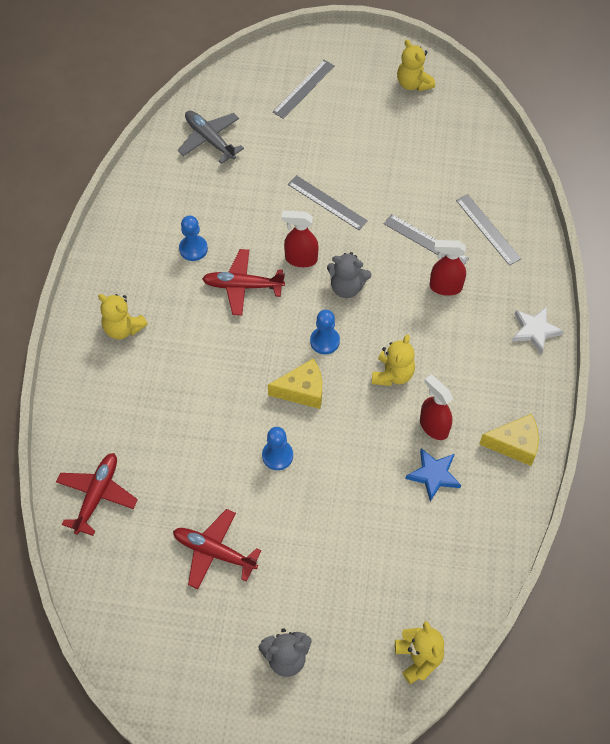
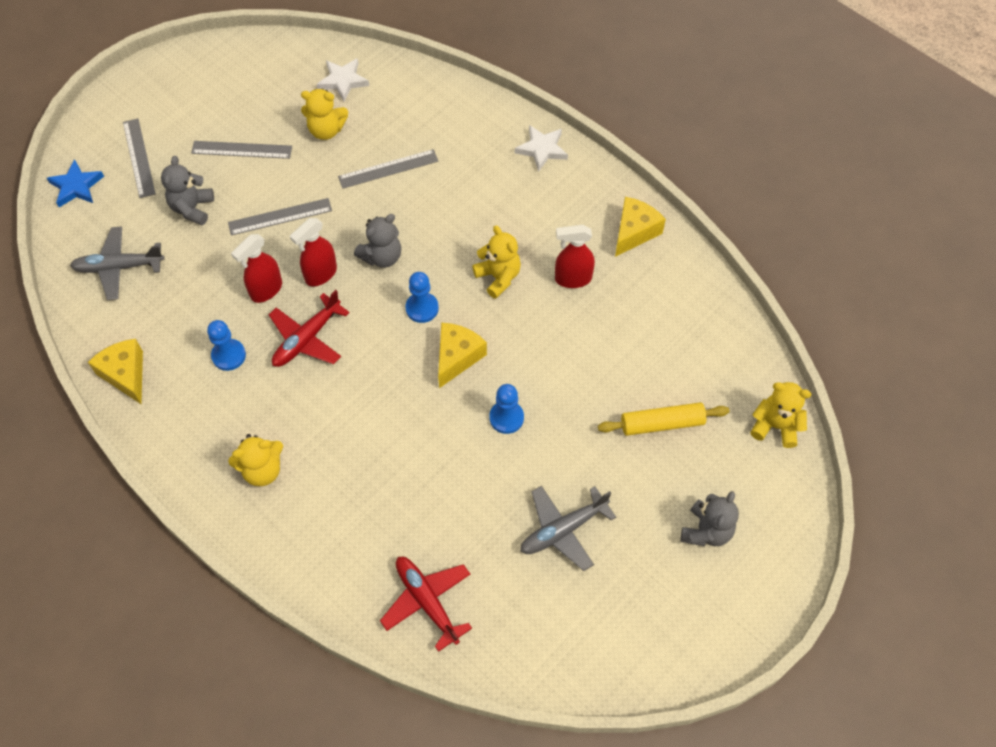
camera: 55 degrees left, 0 degrees up
red plane [173,509,261,589] -> grey plane [520,486,616,571]
yellow teddy bear [397,40,435,92] -> yellow teddy bear moved to [301,88,348,140]
blue star [405,448,461,502] -> blue star moved to [47,159,104,207]
red spray bottle [429,240,466,296] -> red spray bottle moved to [231,234,282,303]
grey ruler [456,194,521,266] -> grey ruler moved to [191,141,292,159]
none -> yellow cheese [88,339,143,404]
none -> grey teddy bear [161,156,214,225]
none -> white star [317,58,369,102]
none -> yellow rolling pin [598,402,730,436]

